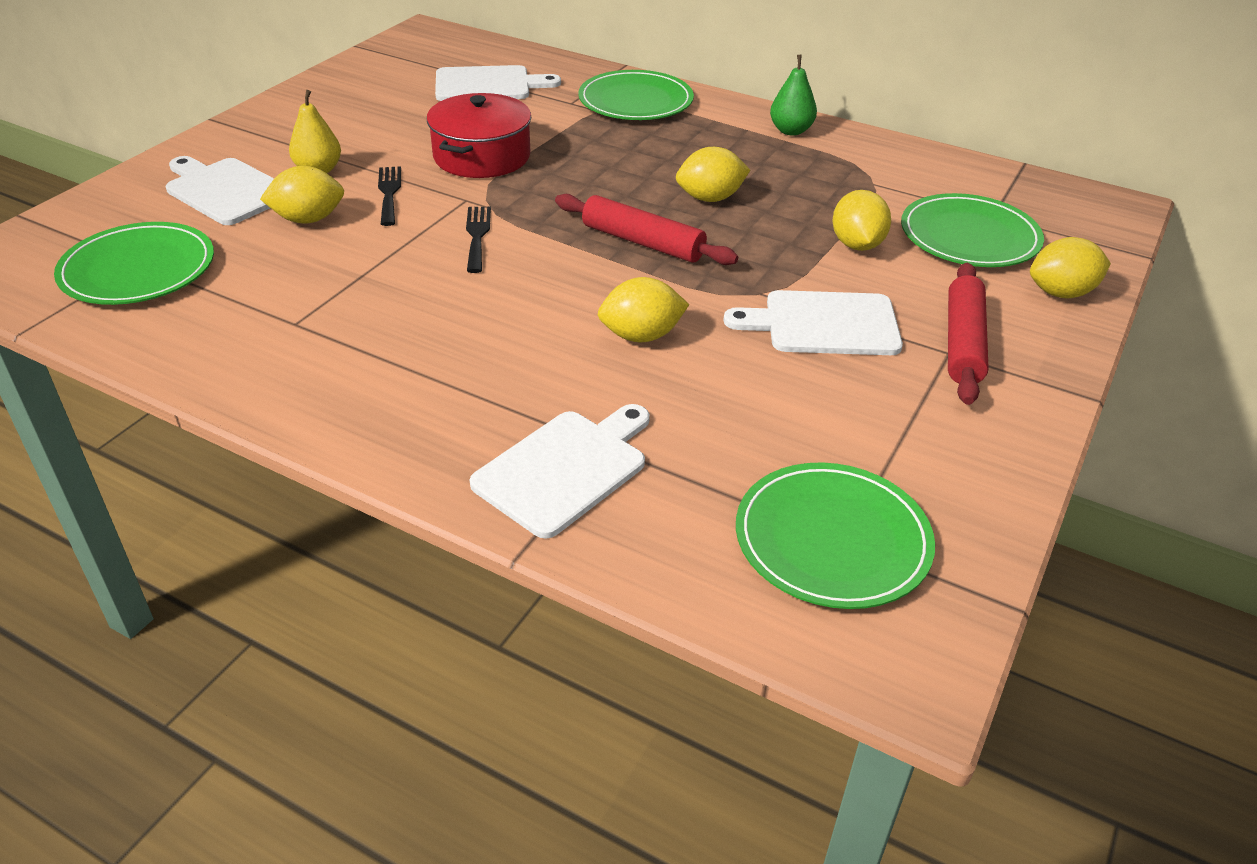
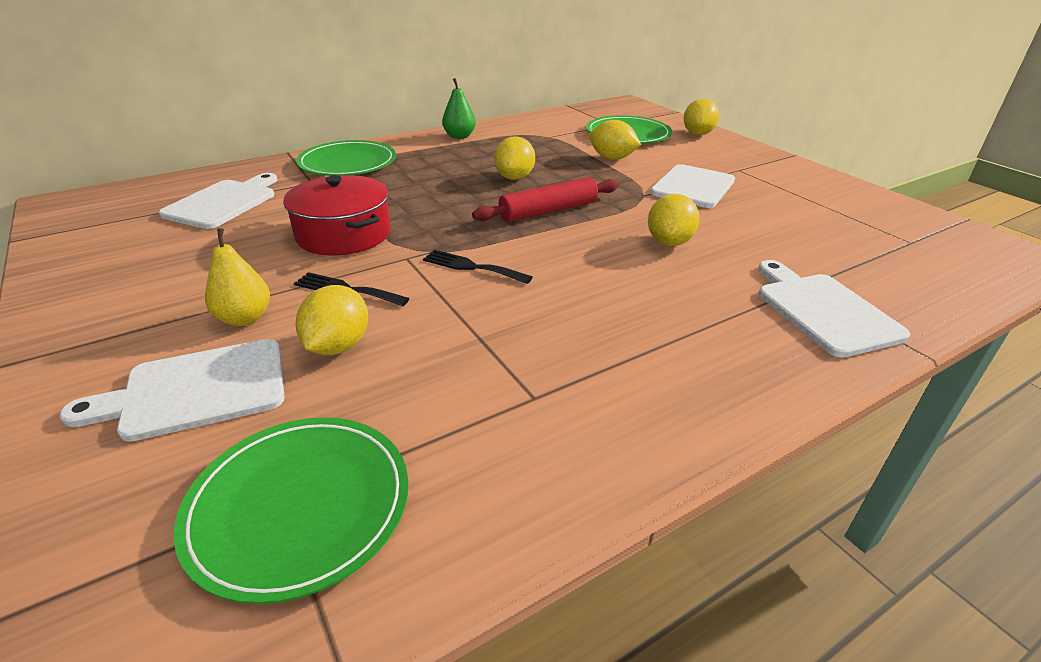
camera: 60 degrees left, 5 degrees down
green plate [736,462,935,609] -> none
red rolling pin [948,263,989,405] -> none

